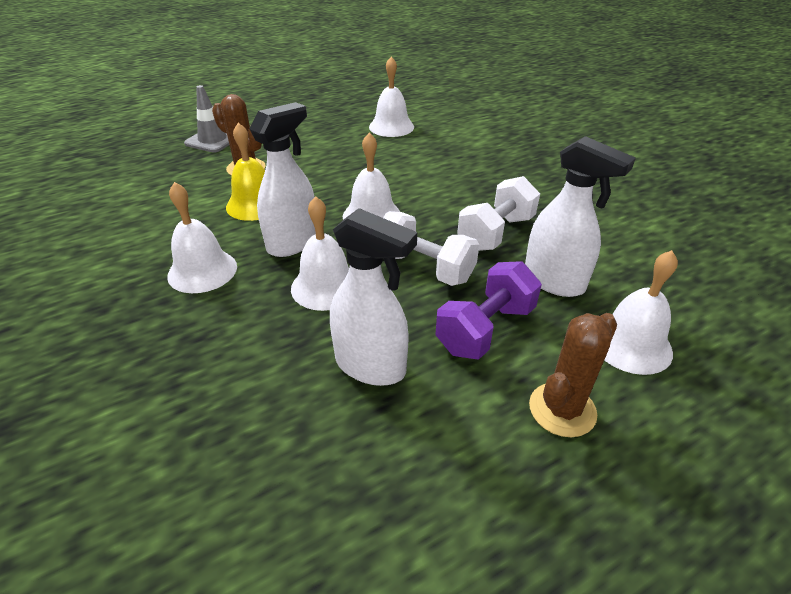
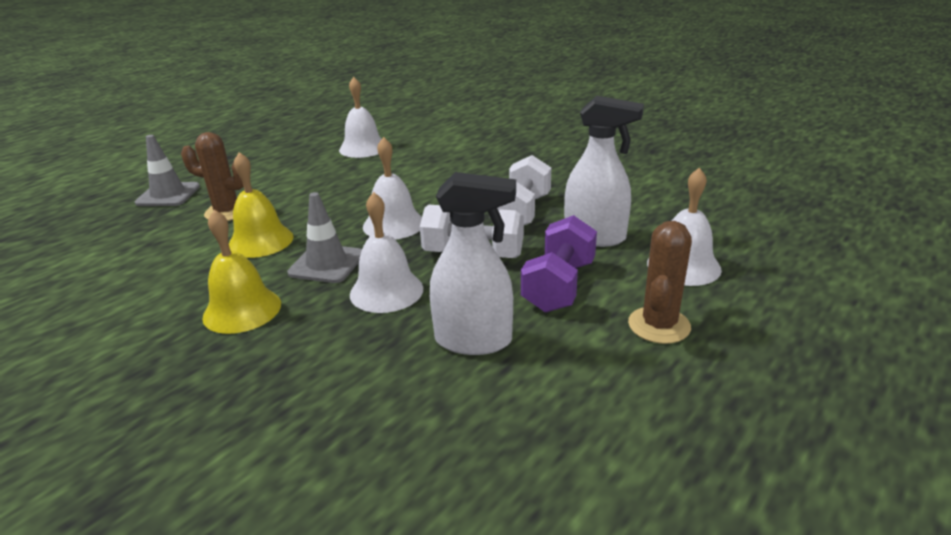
camera: 20 degrees left, 10 degrees down
white bell [167,182,237,293] -> yellow bell [202,210,281,334]
white spray bottle [250,102,316,257] -> grey traffic cone [287,192,362,283]

